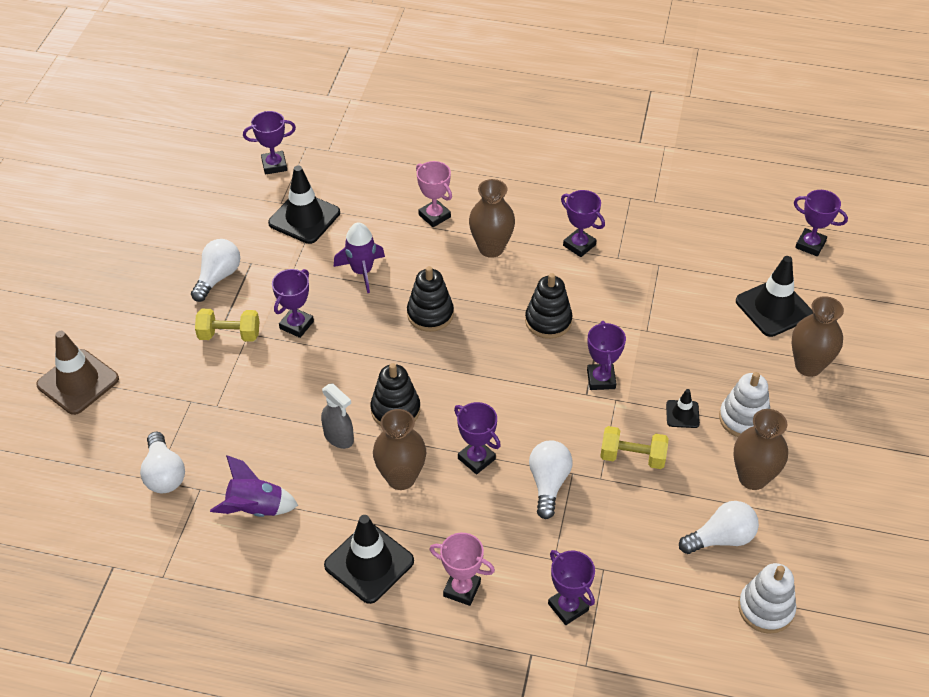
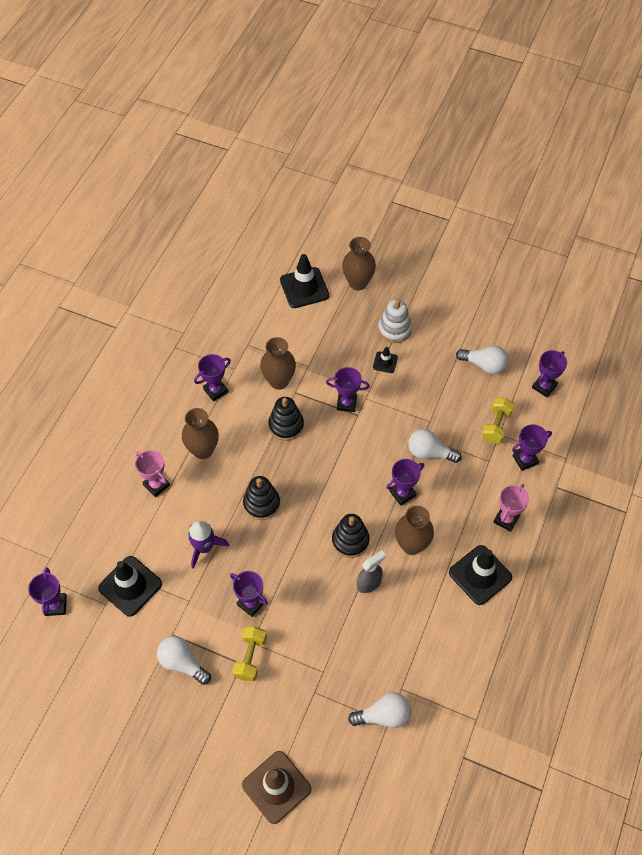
camera: 80 degrees left, 10 degrees up
purple rocket [210,455,298,517] -> none
pink trophy [416,161,452,227] -> pink trophy turned 75 degrees clockwise [135,450,170,497]
yellow dumbbell [600,426,668,469] -> yellow dumbbell moved to [482,398,514,444]
white light bulb [679,501,759,554] -> white light bulb turned 120 degrees clockwise [456,345,509,374]
brown vase [734,409,788,490] -> brown vase moved to [260,337,296,390]
white stacking toy [738,563,796,634] -> none
purple trophy [794,190,848,256] -> purple trophy moved to [532,350,567,397]

